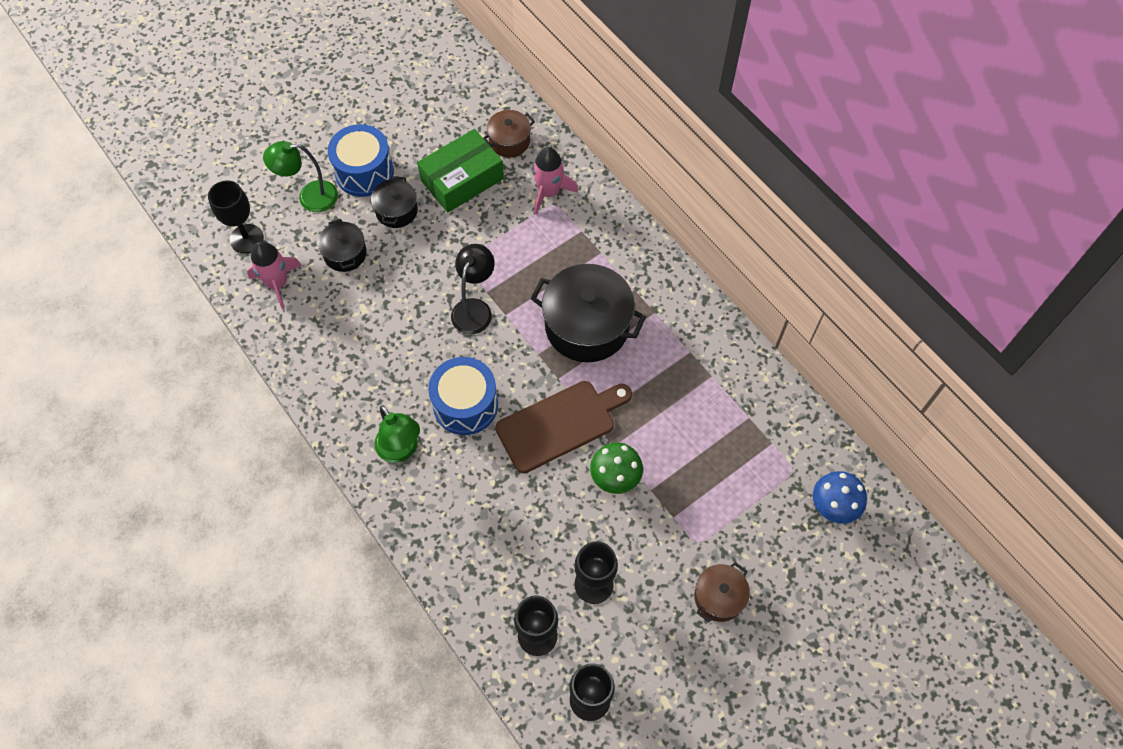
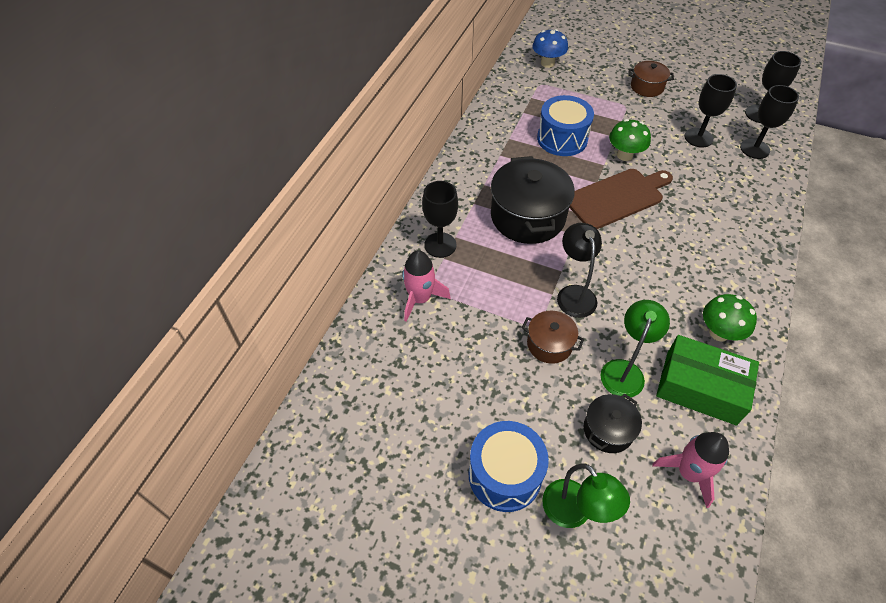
camera: 120 degrees left, 10 degrees down
black goblet [208,181,264,253] -> black goblet moved to [422,181,458,258]
black pot [371,176,418,228] -> none
green lamp [374,405,420,463] -> green lamp moved to [600,300,670,398]
green box [417,129,504,213] -> green box moved to [656,335,759,425]
blue drum [428,357,498,435] -> blue drum moved to [537,95,594,156]
black lamp [451,244,494,334] -> black lamp turned 90 degrees clockwise [557,223,602,318]
brown pot [483,110,535,157] -> brown pot moved to [522,311,584,364]
brown cutting board [495,381,632,473] -> brown cutting board turned 120 degrees clockwise [569,169,673,229]
none -> green mushroom [703,294,757,342]

